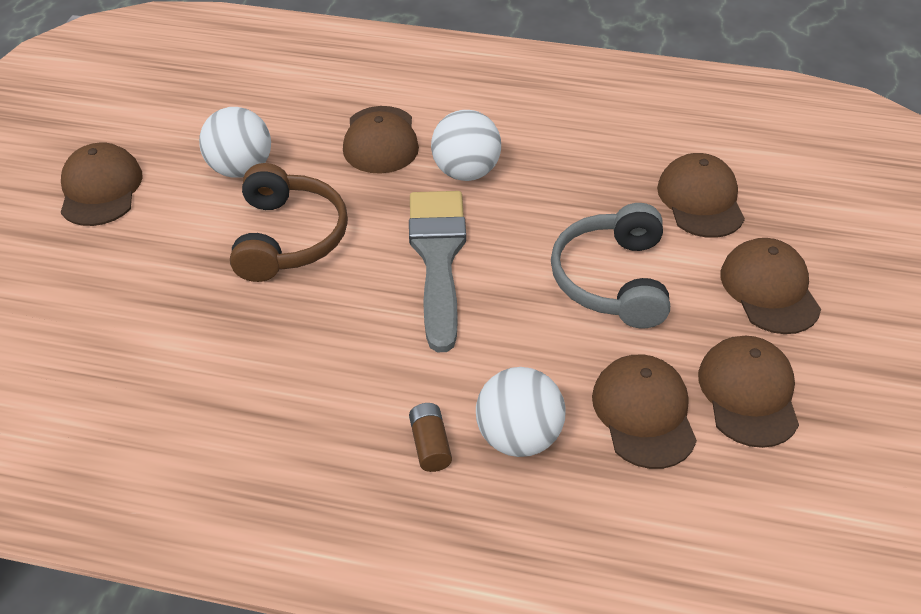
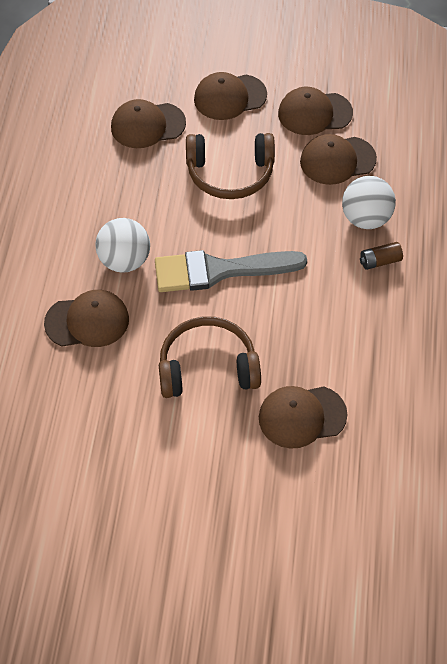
camera: 95 degrees left, 10 degrees up
brown cap [61,143,143,226] -> brown cap moved to [259,386,347,449]
white ball [199,107,271,178] -> none
grey headphones [551,203,670,329] -> brown headphones [186,133,275,199]

